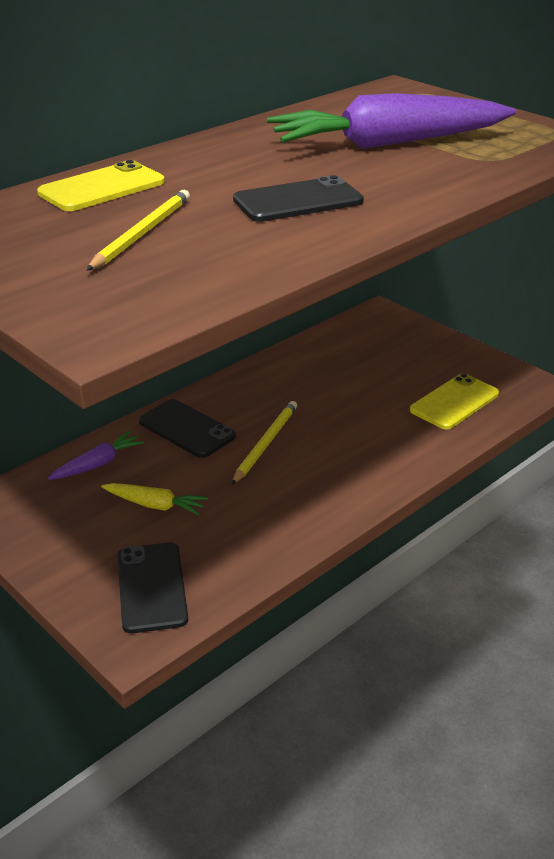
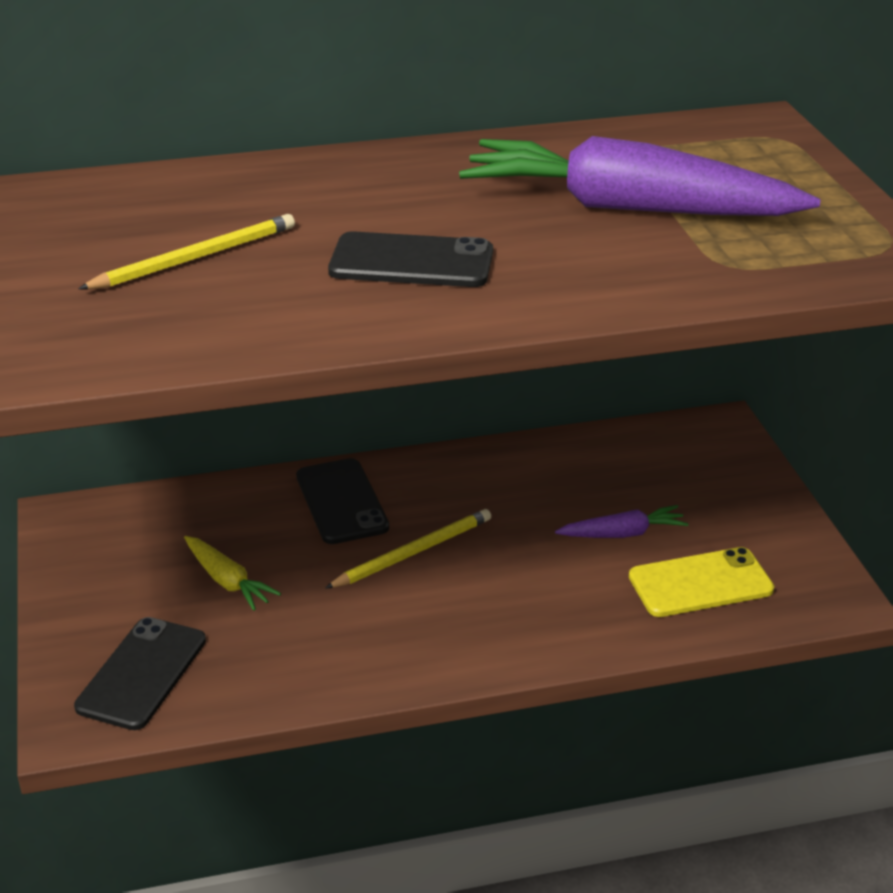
camera: 30 degrees right, 0 degrees up
yellow phone [37,160,165,211] -> none
purple carrot [48,431,144,480] -> purple carrot moved to [555,505,688,538]

